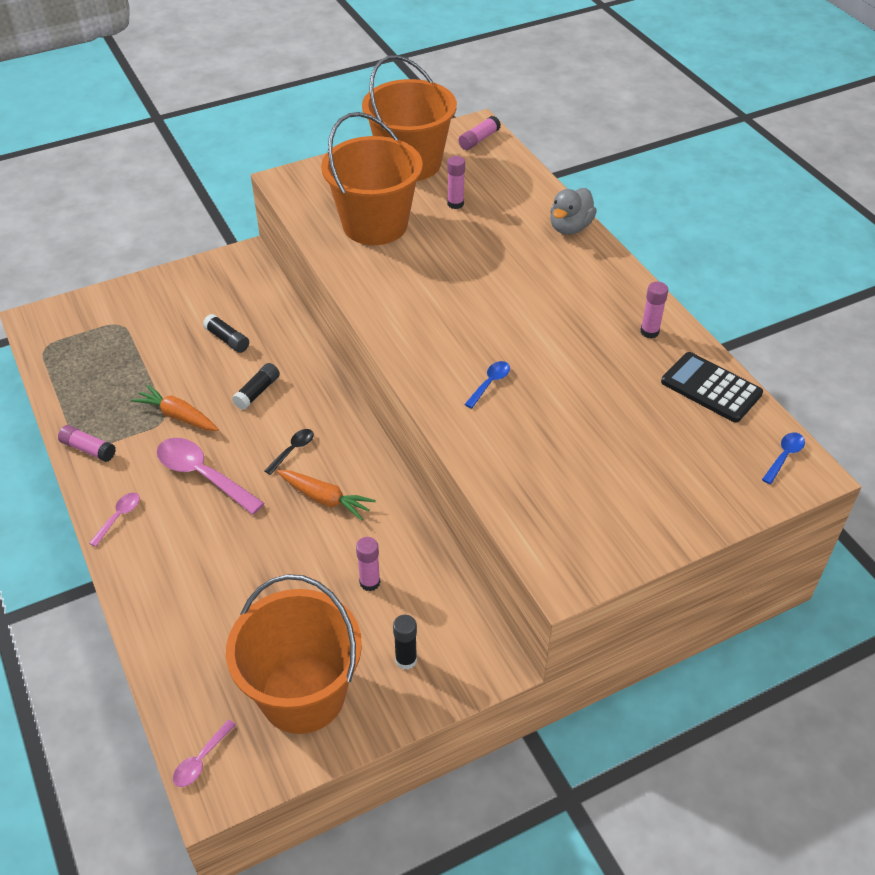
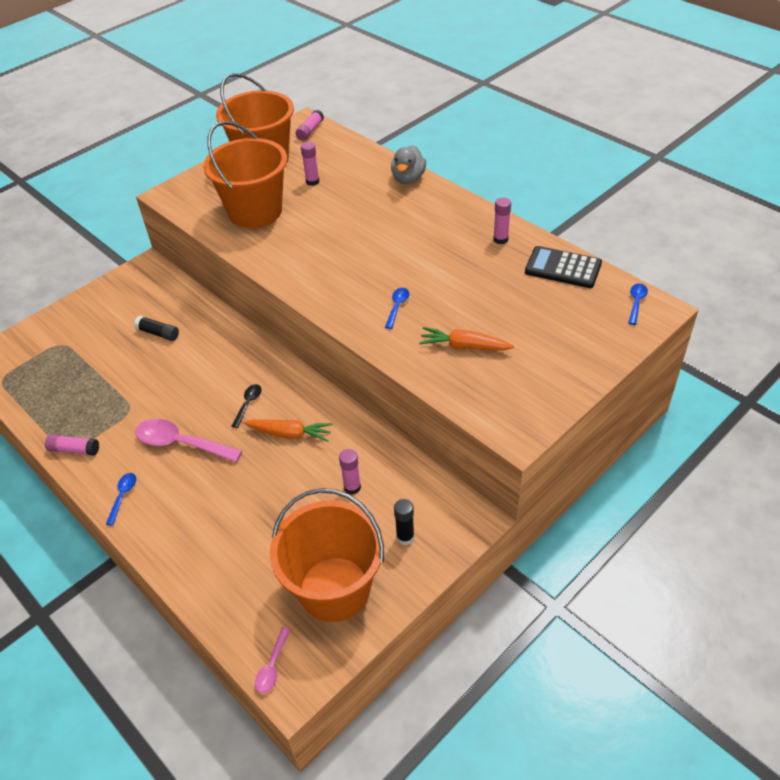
camera: 15 degrees left, 0 degrees up
pink spoon [89,492,140,547] -> blue spoon [106,473,136,525]
orange carrot [131,384,219,431] -> orange carrot moved to [419,327,514,351]
black glue stick [232,363,280,410] -> none

